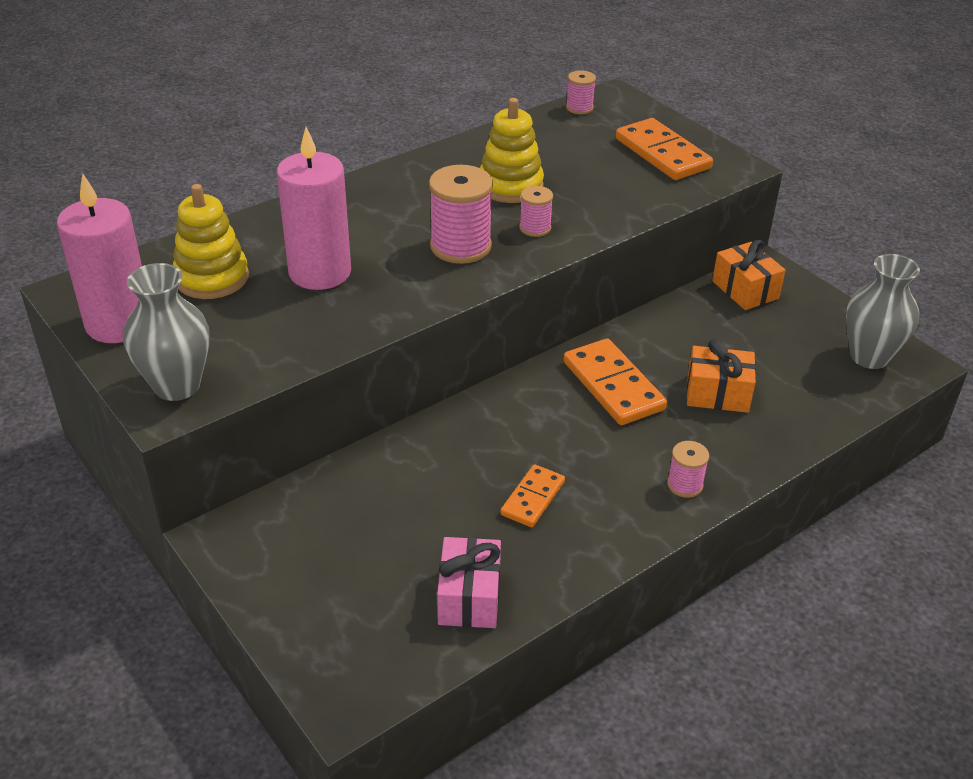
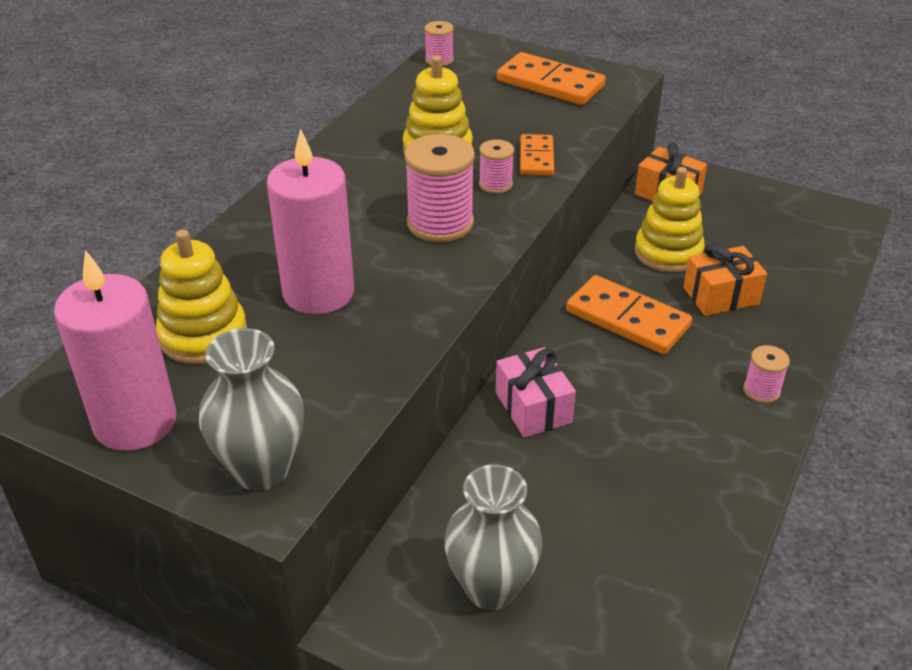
camera: 25 degrees left, 0 degrees up
pink gift [437,537,501,628] -> pink gift moved to [496,347,576,438]
orange domino [501,464,565,527] -> orange domino moved to [520,134,554,176]
grey vase [846,254,920,369] -> grey vase moved to [444,464,542,610]
none -> yellow stacking toy [635,167,705,273]

